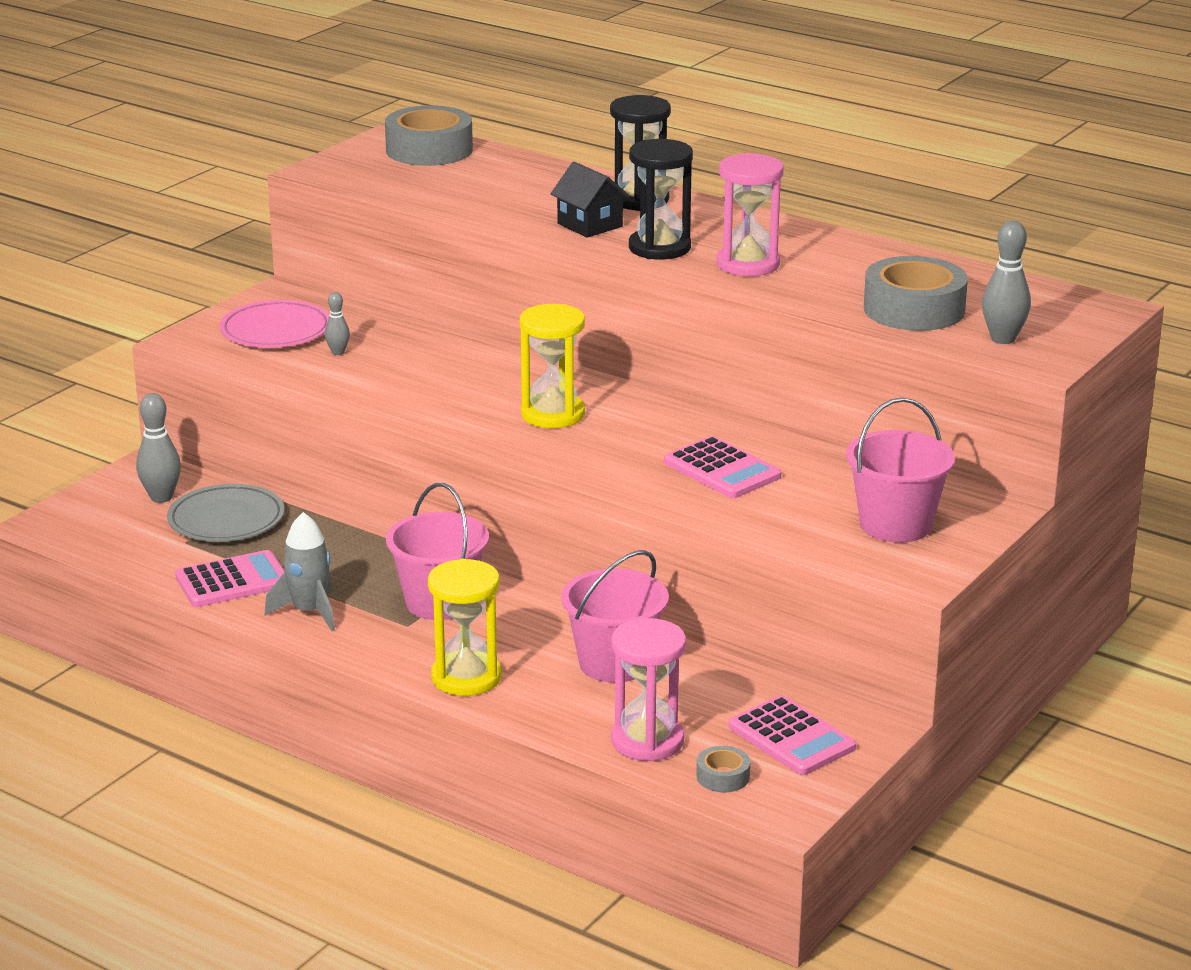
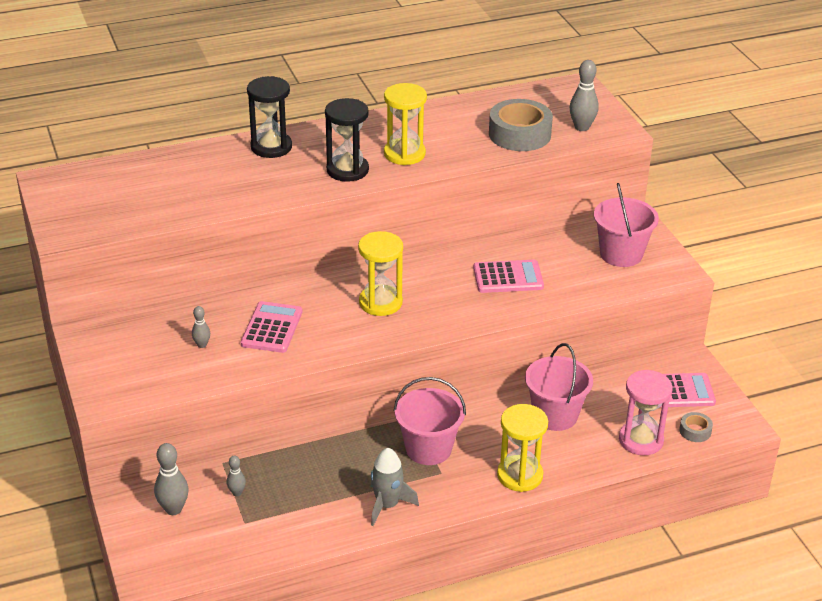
camera: 55 degrees left, 10 degrees up
grey plate [167,484,285,542] -> grey bowling pin [227,456,246,496]
pink calculator [175,550,284,607] -> pink calculator moved to [241,301,302,353]
pink plate [220,300,329,348] -> none
grey tape [385,105,473,166] -> none
black house [551,162,630,238] -> none
pink hourglass [717,153,784,276] -> yellow hourglass [384,83,427,165]

